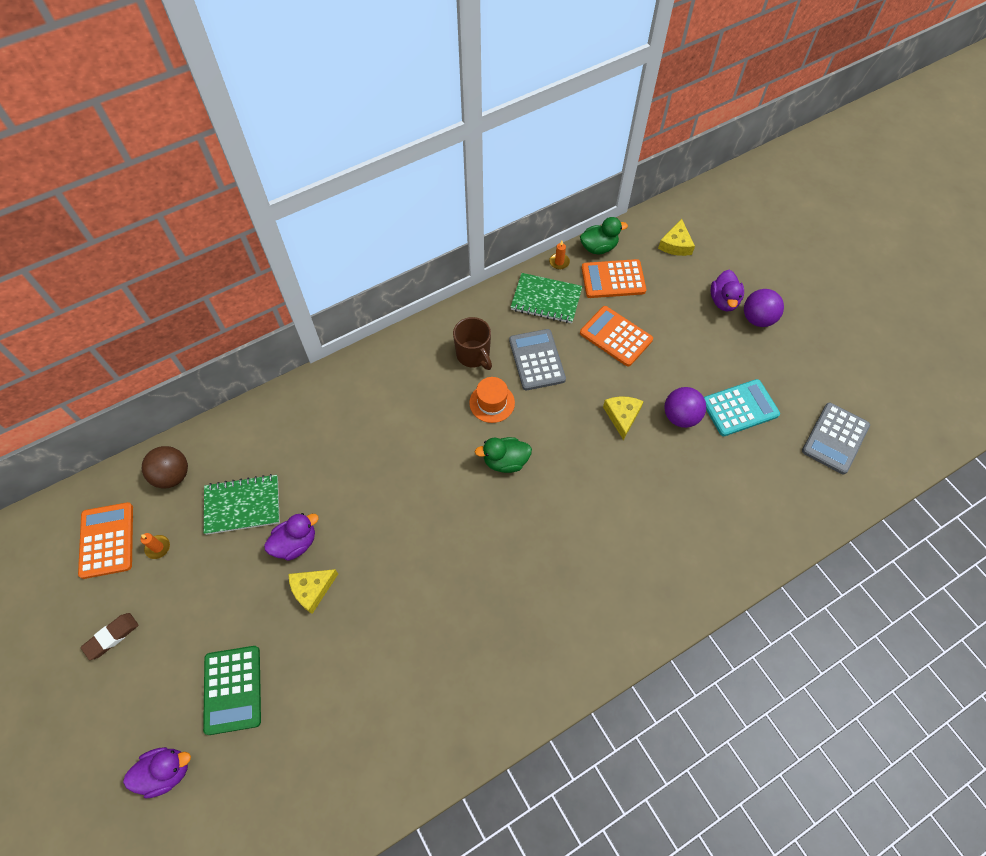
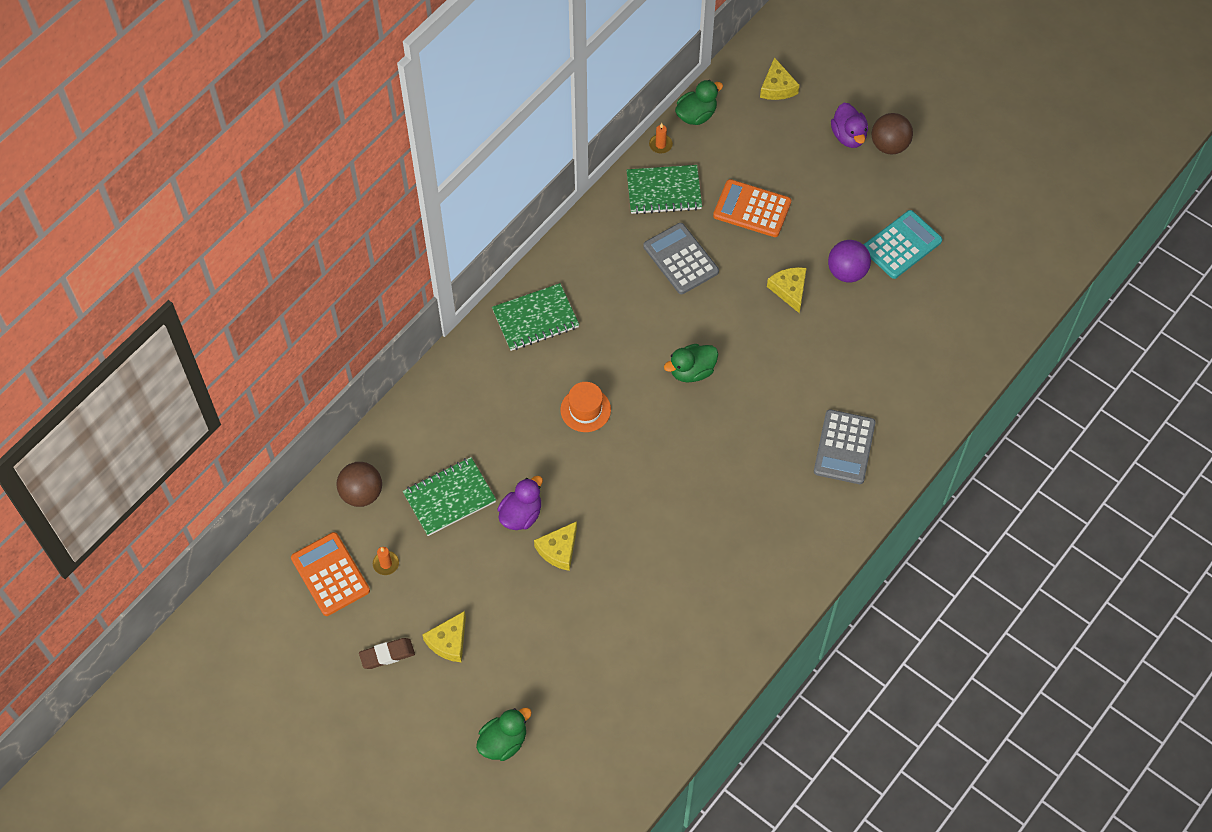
camera: 20 degrees left, 0 degrees up
brown eraser [81,613,139,660] -> brown eraser turned 45 degrees clockwise [359,638,415,669]
purple duck [123,747,191,798] -> green duck [476,708,532,761]
green calculator [203,646,261,735] -> none
brown mug [453,317,492,370] -> none
orange hat [469,377,515,423] -> orange hat moved to [560,382,611,432]
orange calculator [582,259,646,298] -> none
purple ball [744,289,784,327] -> brown ball [871,113,913,154]
grey calculator [802,402,870,474] -> grey calculator moved to [814,409,876,484]
none -> yellow cheese [422,611,466,662]
none -> green notebook [492,283,579,351]

